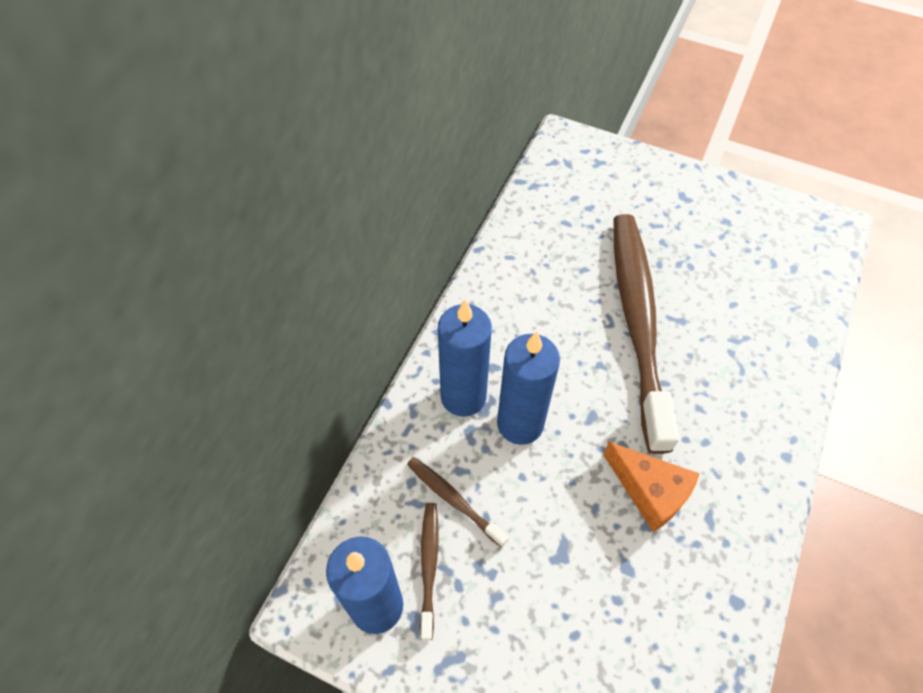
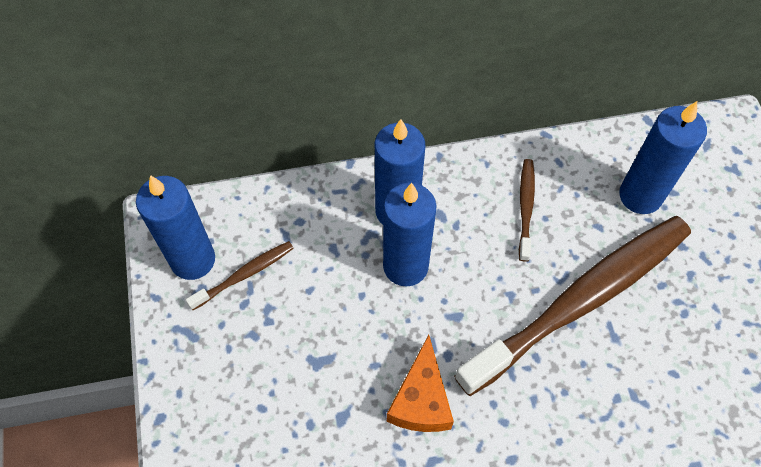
camera: 55 degrees right, 5 degrees up
brown toothbrush [407,457,509,548] -> brown toothbrush moved to [519,159,535,262]
none -> blue candle [619,101,707,214]

